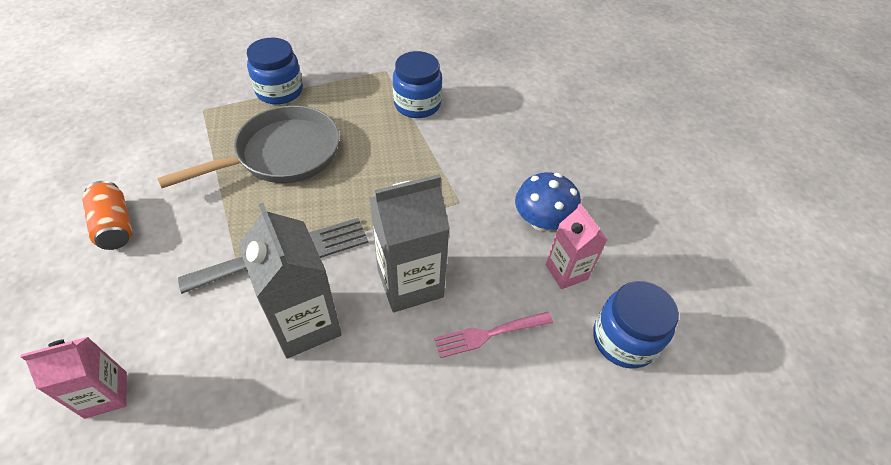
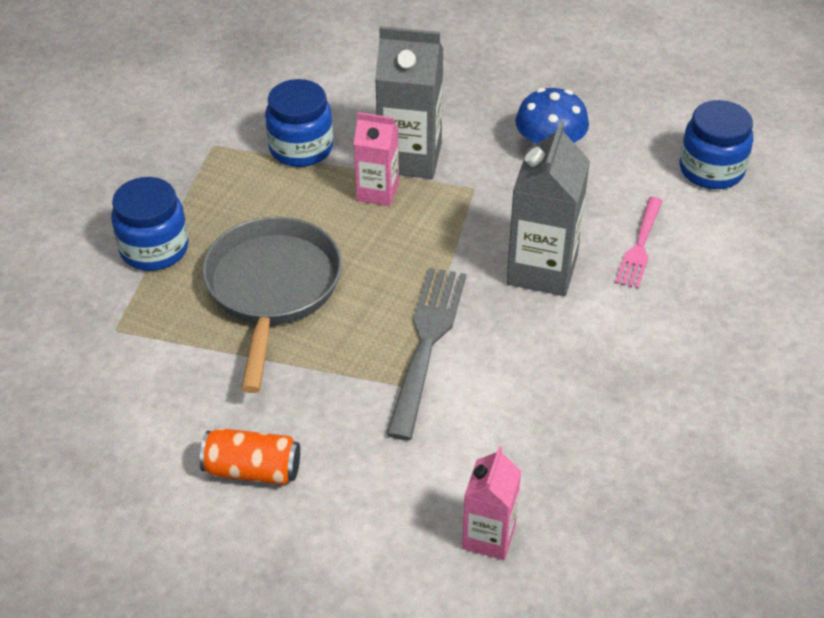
camera: 50 degrees left, 5 degrees down
grey carton [238,203,342,358] -> grey carton moved to [375,26,444,179]
pink carton [546,203,607,289] -> pink carton moved to [354,112,399,206]

